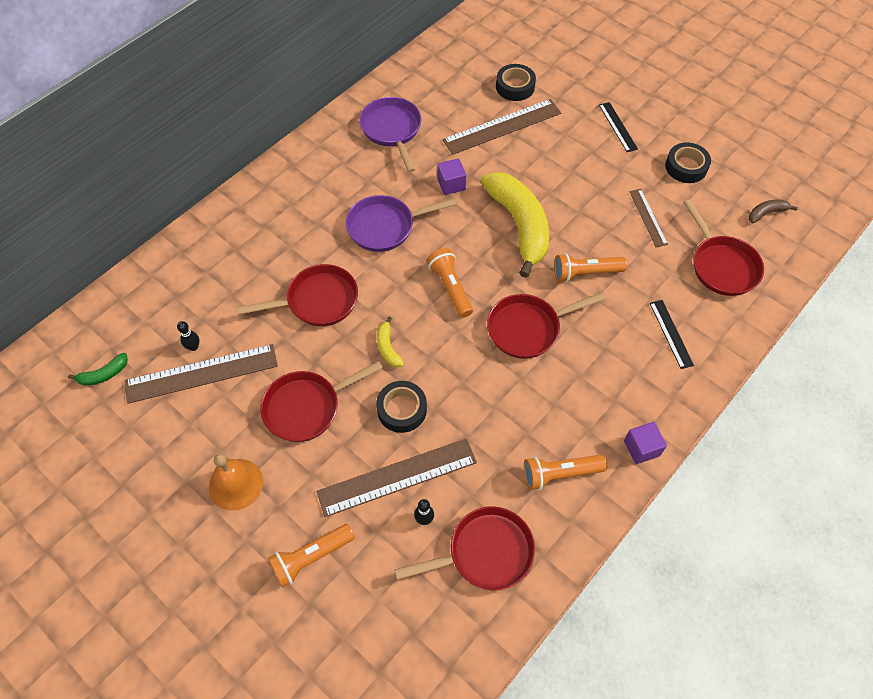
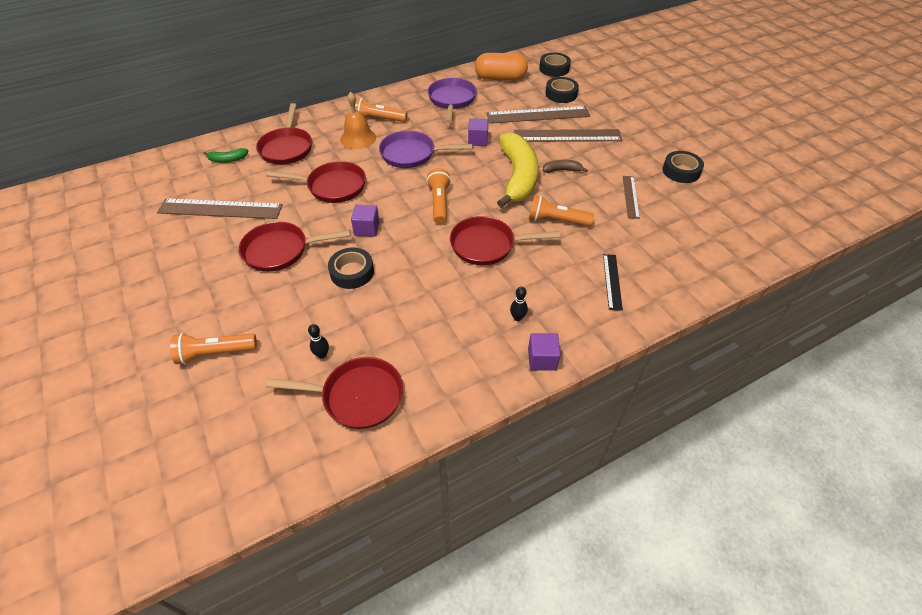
camera: 20 degrees right, 10 degrees down
green banana [68,353,128,386] -> green banana moved to [203,148,248,163]
black bowling pin [177,321,199,351] -> black bowling pin moved to [510,287,528,321]
orange bell [209,454,263,511] -> orange bell moved to [340,92,376,149]
brown ruler [317,438,477,517] -> brown ruler moved to [514,129,622,142]
yellow banana [377,317,404,368] -> purple cube [351,205,379,237]
orange flashlight [524,455,607,490] -> orange flashlight moved to [355,98,407,122]
black ruler [599,102,638,152] -> none
red pan [683,199,764,296] -> red pan moved to [256,103,312,165]
brown banana [749,199,798,224] -> brown banana moved to [542,160,588,173]
none -> orange capsule [475,53,528,80]
none -> black tape [539,53,571,77]

